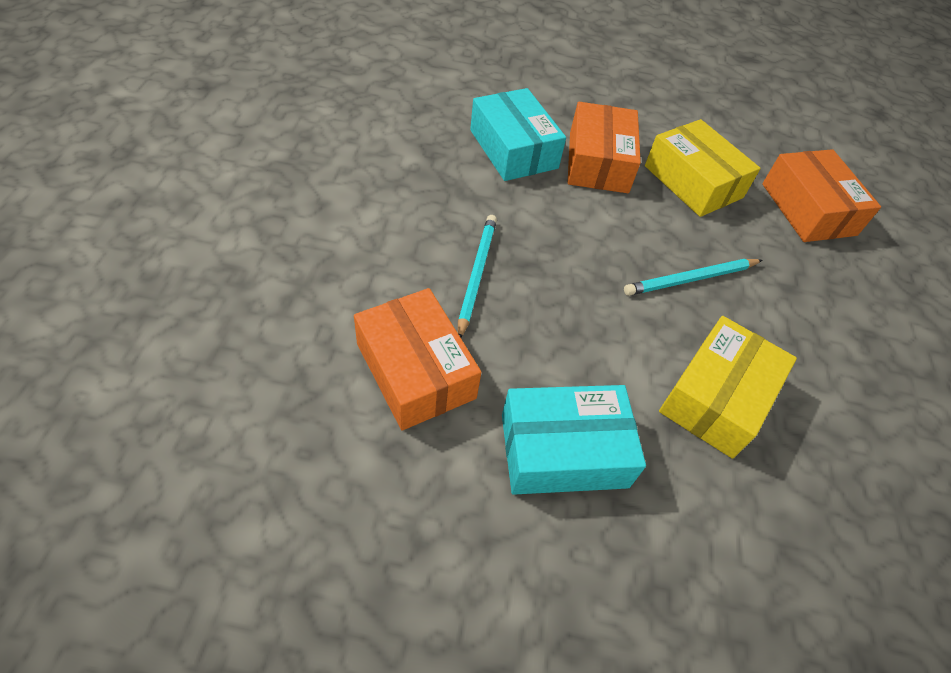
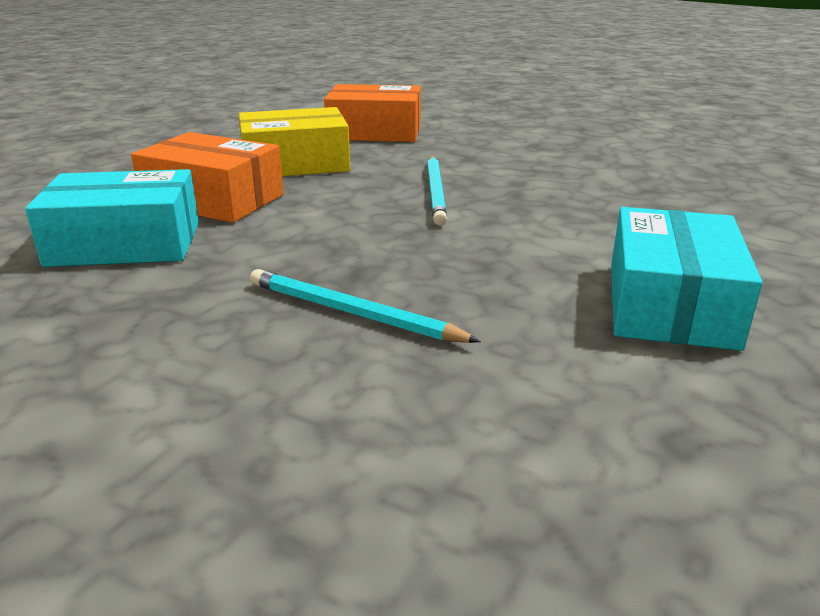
camera: 65 degrees left, 25 degrees down
orange box [354,288,481,431] -> none
yellow box [659,316,797,459] -> none

